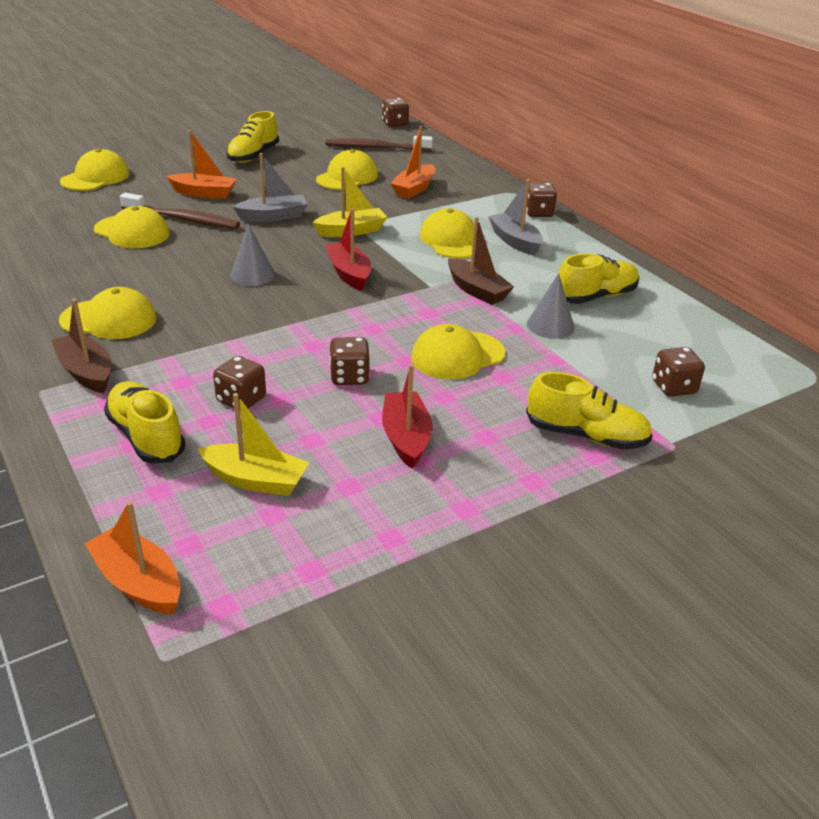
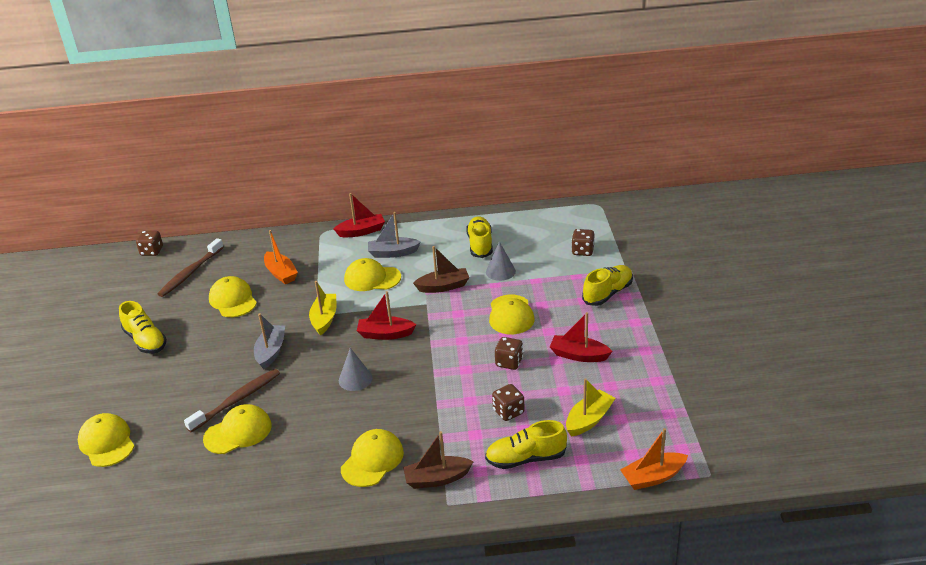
camera: 60 degrees left, 0 degrees up
orange boat [166,130,237,199] -> none
brown dice [526,183,557,217] -> red boat [334,193,385,237]

